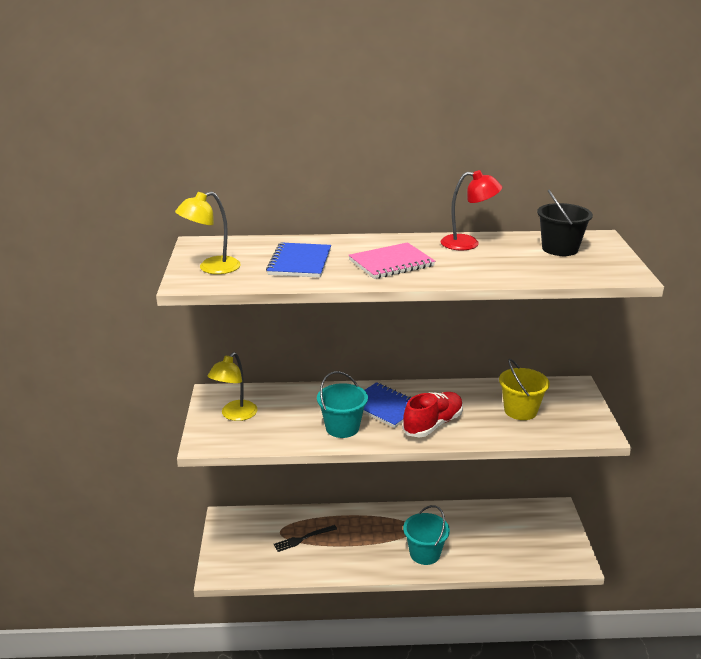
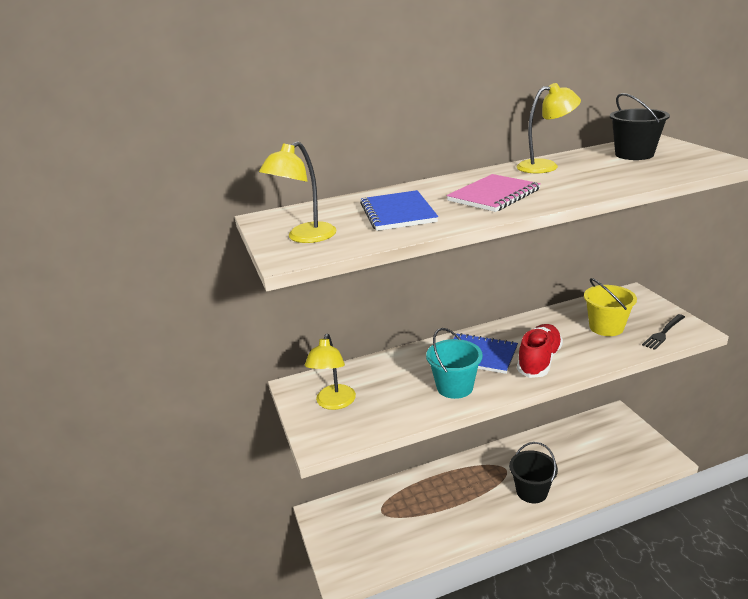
camera: 15 degrees left, 0 degrees up
black fork [274,525,337,552] -> black fork moved to [642,314,685,350]
turquoise bucket [403,505,450,565] -> black bucket [509,442,558,503]
red lamp [440,170,502,250] -> yellow lamp [517,83,581,173]

